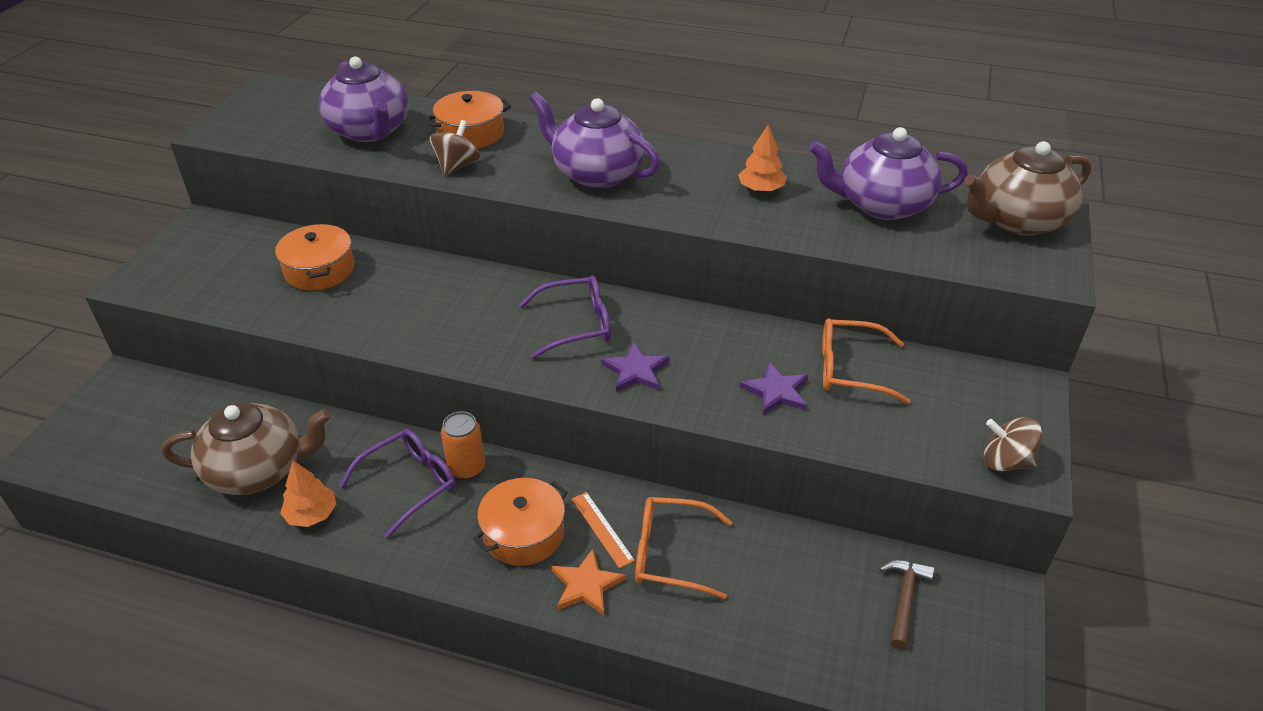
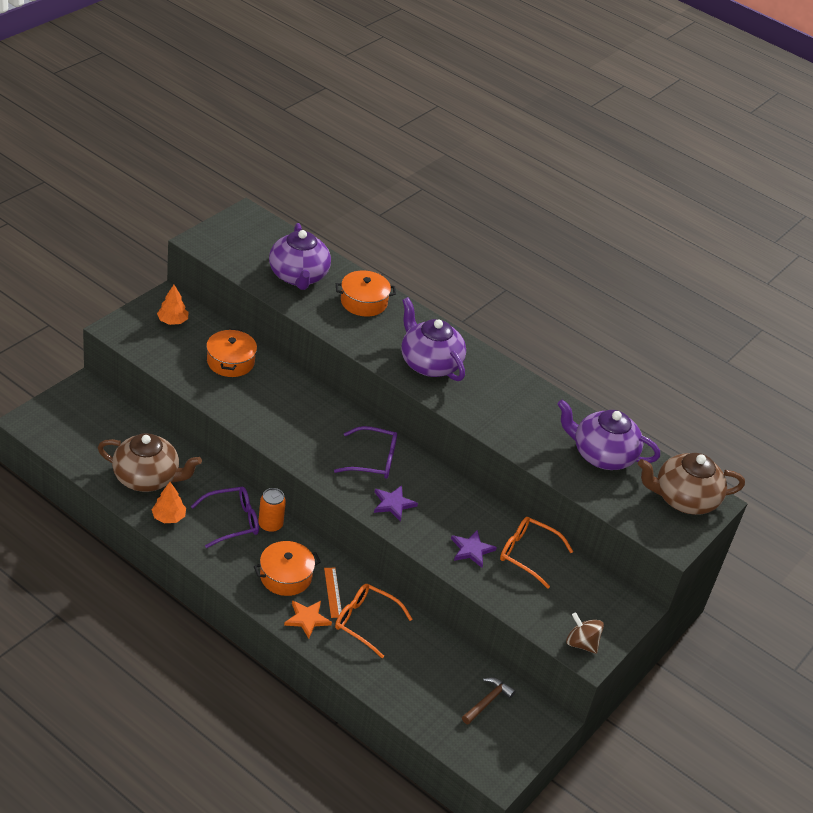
camera: 15 degrees right, 0 degrees up
brown spinning top [429,120,480,176] -> none
orange tree [738,125,787,192] -> orange tree moved to [157,285,188,325]

